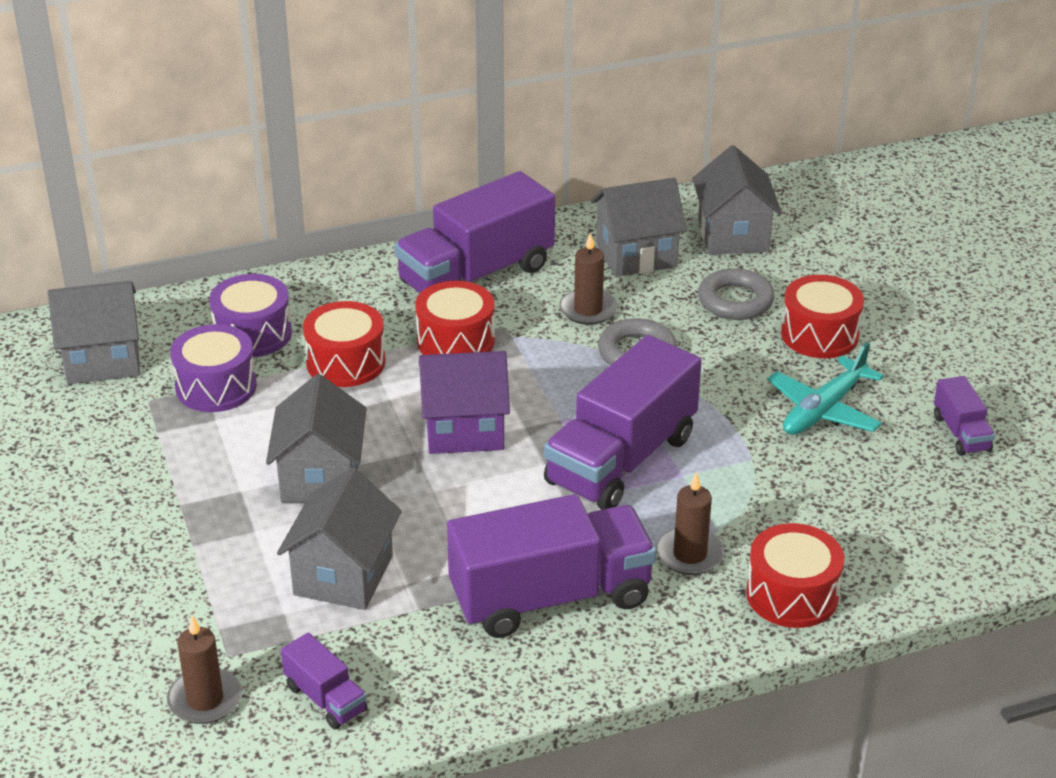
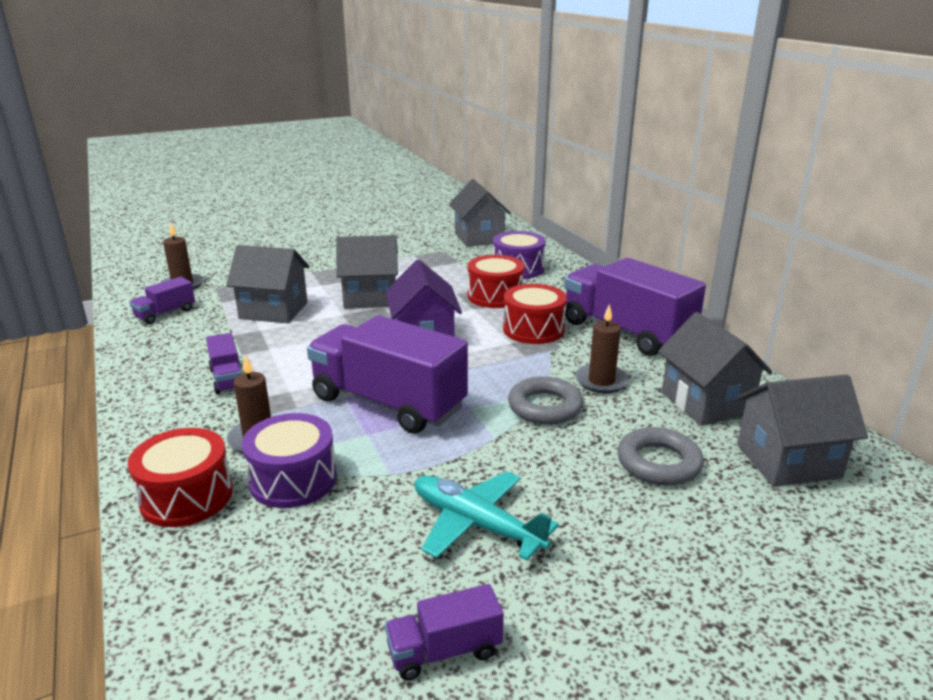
camera: 85 degrees right, 10 degrees down
purple drum [170,324,257,412] -> purple drum moved to [242,413,337,508]
purple truck [447,494,656,638] -> purple truck [206,333,242,394], size x0.46
red drum [781,275,864,358] -> none

